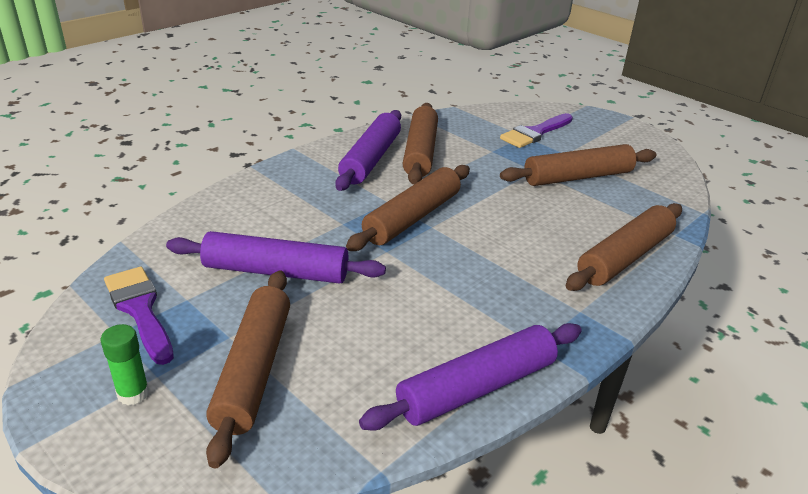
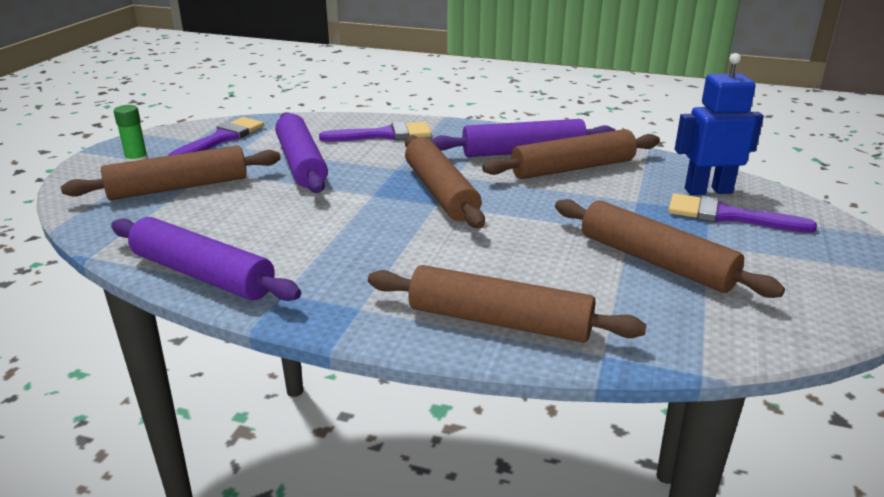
camera: 65 degrees right, 5 degrees down
brown rolling pin [346,165,470,251] -> brown rolling pin turned 60 degrees clockwise [405,135,485,228]
none -> purple brush [319,122,432,142]
none -> blue robot [675,53,764,195]

